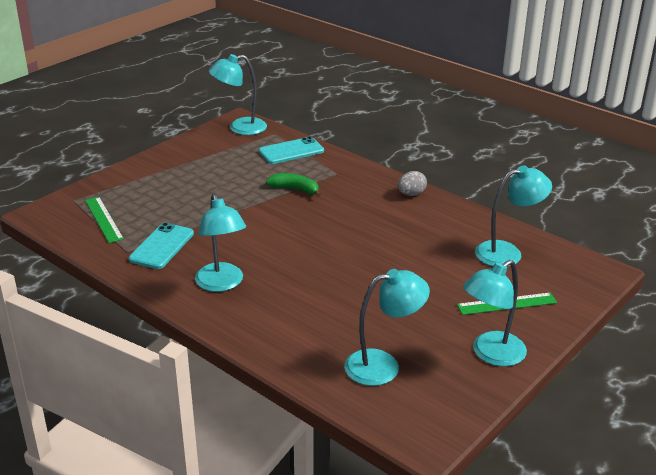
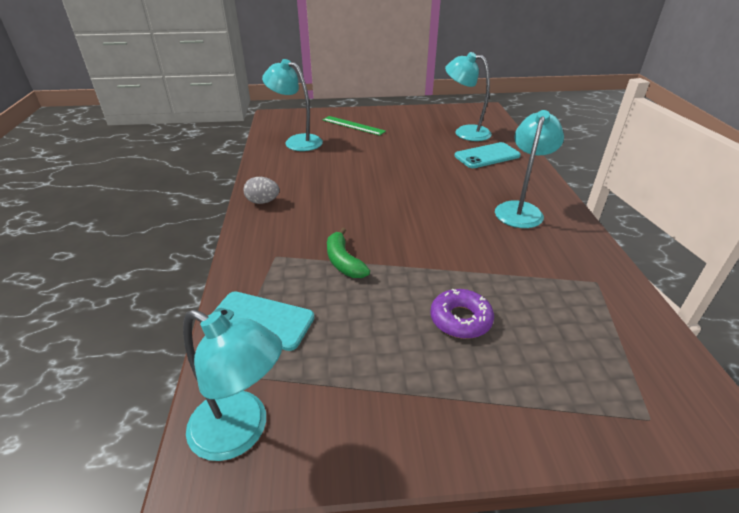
camera: 135 degrees left, 5 degrees up
green ruler [85,197,124,243] -> none
turquoise phone [129,223,194,269] -> turquoise phone moved to [454,142,521,168]
turquoise lamp [463,260,527,366] -> none
none -> purple donut [430,288,494,339]

